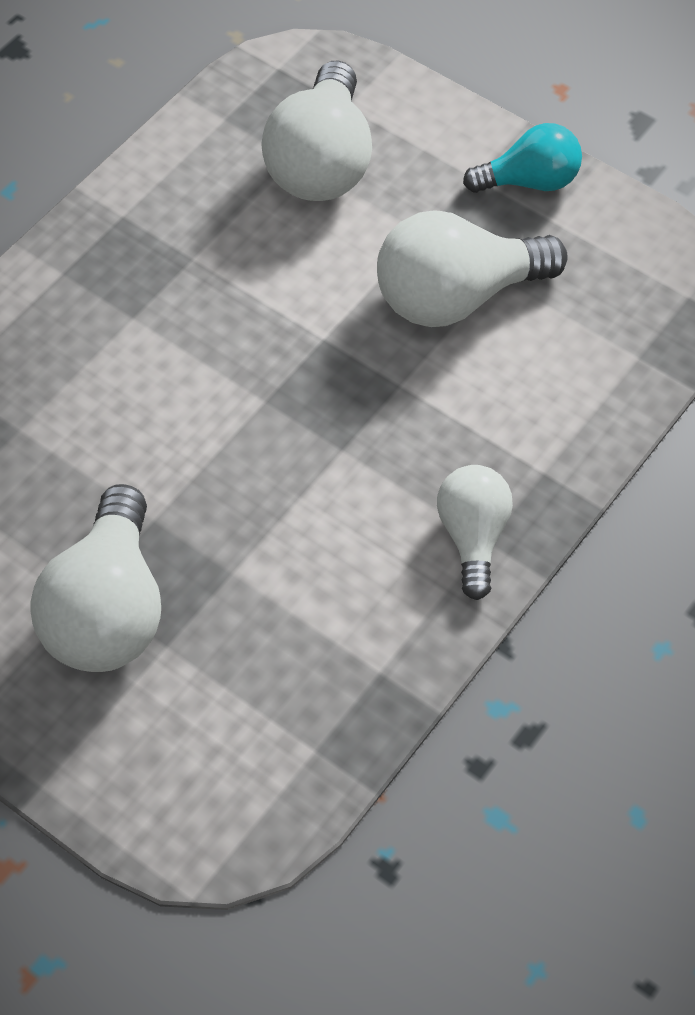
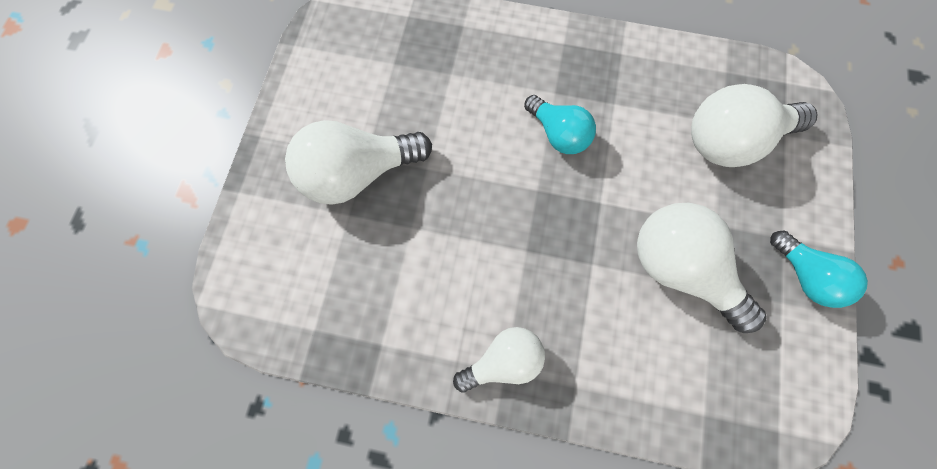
camera: 65 degrees right, 15 degrees up
none -> turquoise light bulb [524,95,596,154]

